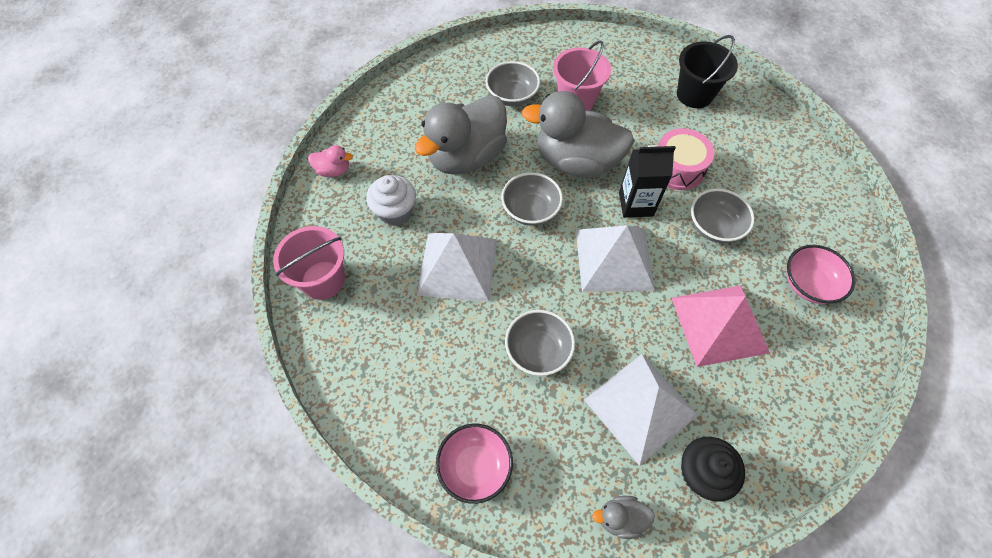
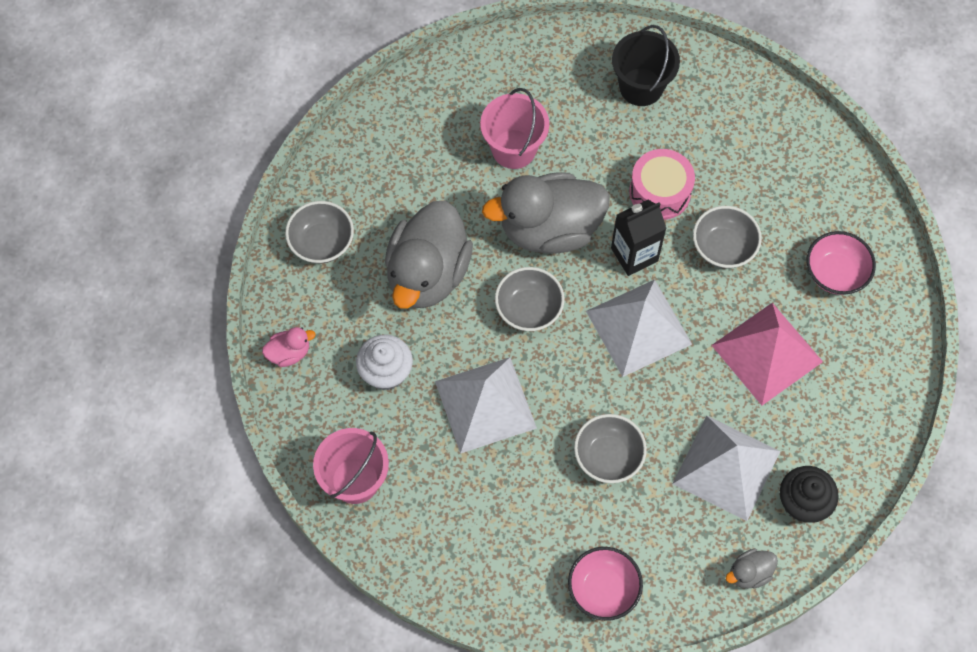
camera: 25 degrees left, 5 degrees up
grey bowl [486,61,540,106] -> grey bowl moved to [285,201,354,263]

